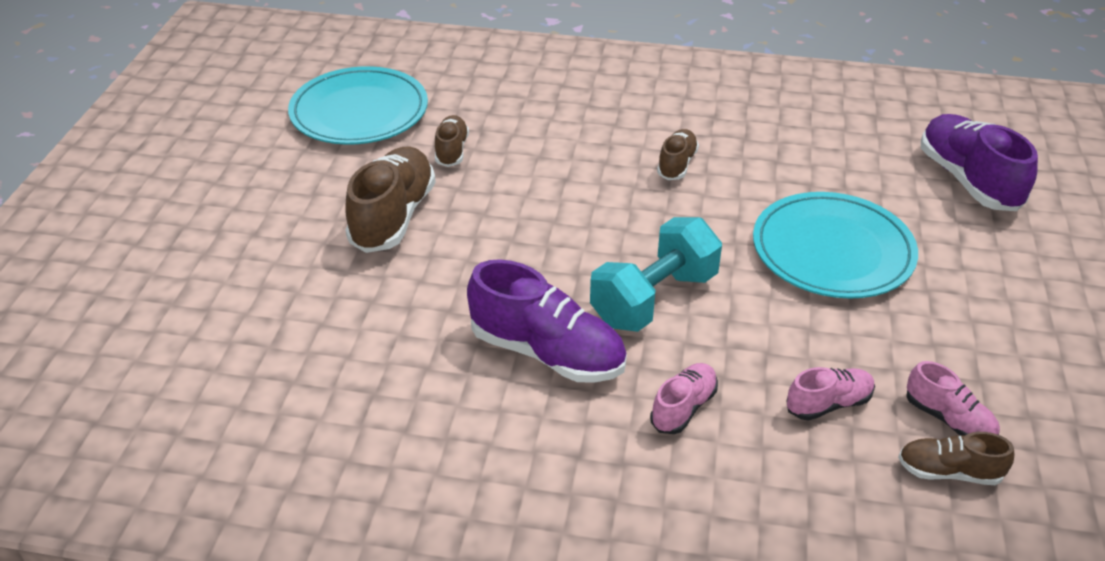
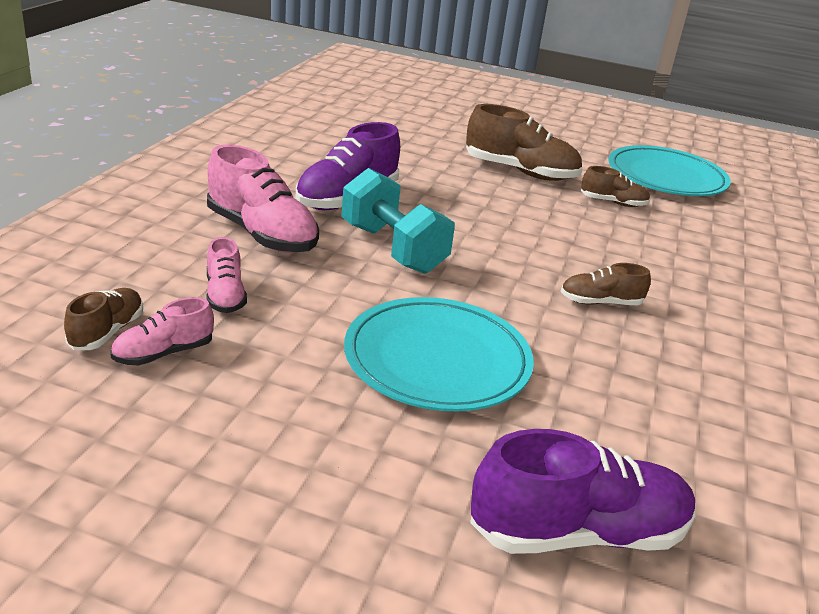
camera: 95 degrees right, 10 degrees down
pink shoe [650,363,718,434] -> pink shoe [207,144,319,253], size x1.84
brown shoe [657,129,699,180] -> brown shoe turned 150 degrees clockwise [561,263,651,305]

